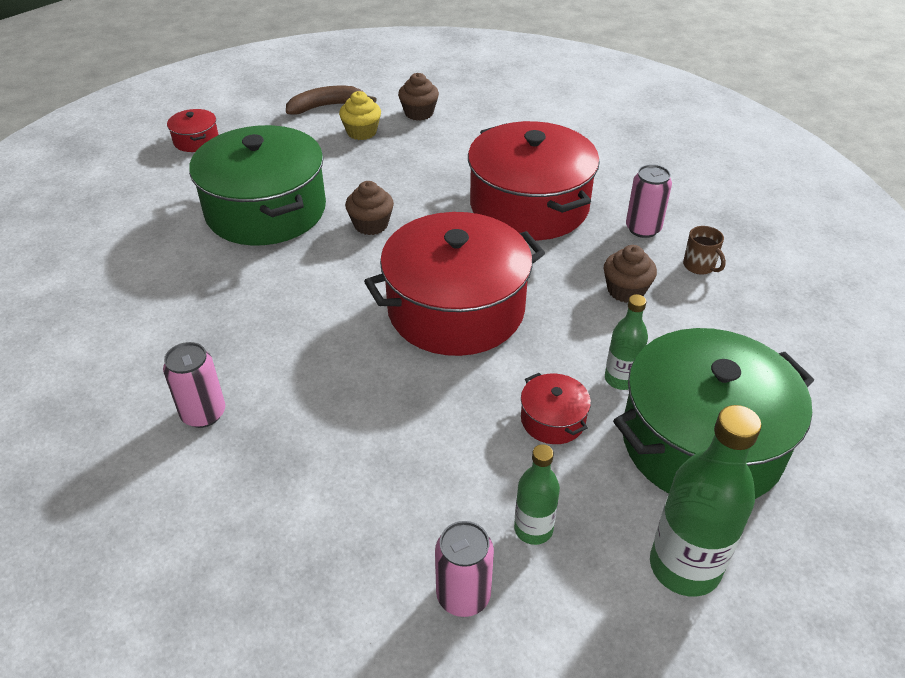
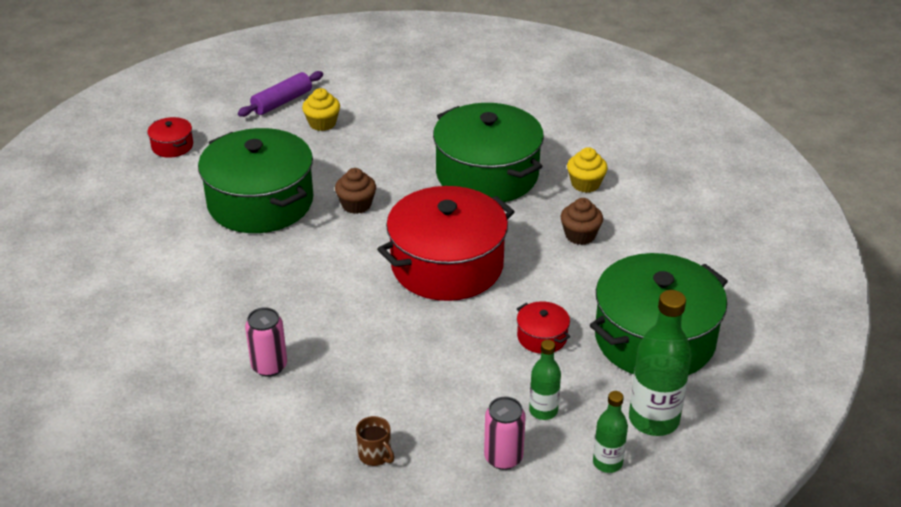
camera: 10 degrees left, 5 degrees down
brown banana [286,86,377,115] -> purple rolling pin [238,71,323,117]
brown cupcake [398,73,439,121] -> none
red pot [468,121,600,240] -> green pot [433,103,544,202]
green bottle [605,294,648,390] -> green bottle moved to [593,391,628,473]
pink can [626,164,672,238] -> yellow cupcake [567,147,608,193]
brown mug [683,226,726,275] -> brown mug moved to [356,416,394,466]

